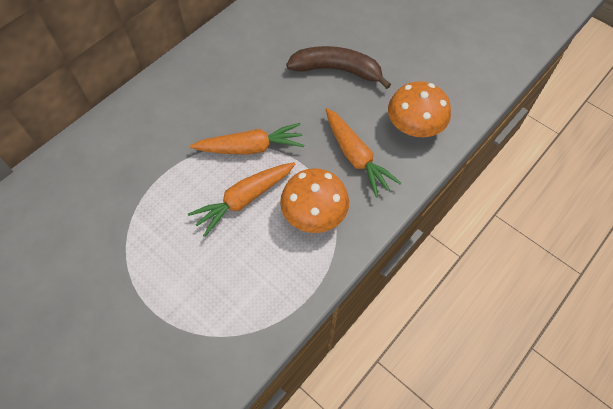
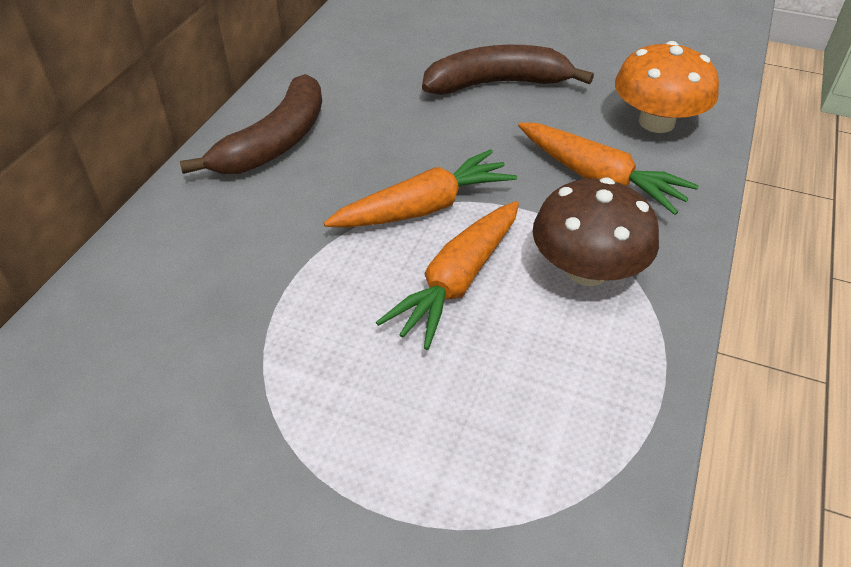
camera: 20 degrees left, 15 degrees down
orange mushroom [280,168,349,233] -> brown mushroom [533,178,659,286]
none -> brown banana [180,74,322,174]

